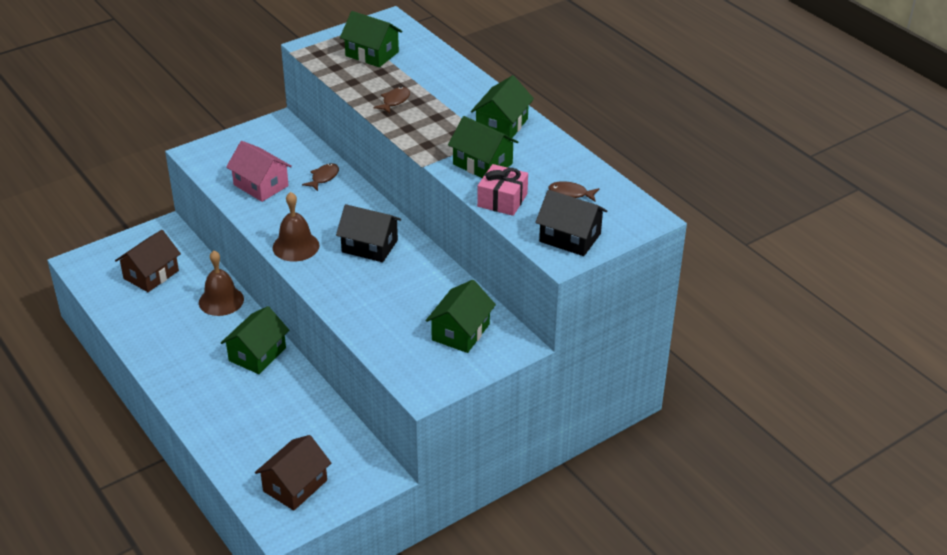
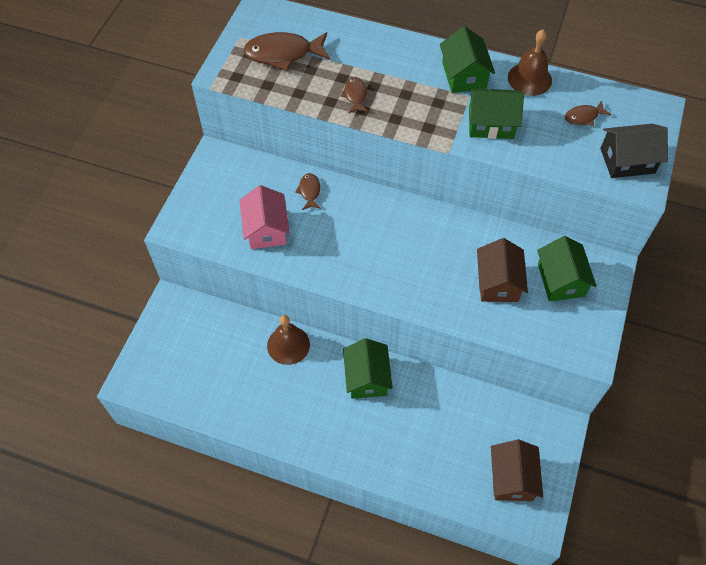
camera: 35 degrees left, 20 degrees up
brown house [115,230,181,292] -> brown house moved to [477,238,528,302]
pink house [226,141,292,202] -> pink house turned 75 degrees clockwise [239,185,290,249]
brown bell [272,192,319,261] -> brown bell moved to [508,30,552,96]
black house [336,204,401,262] -> none
green house [340,11,403,67] -> brown fish [243,32,330,71]
pink gift [477,164,528,216] -> none

